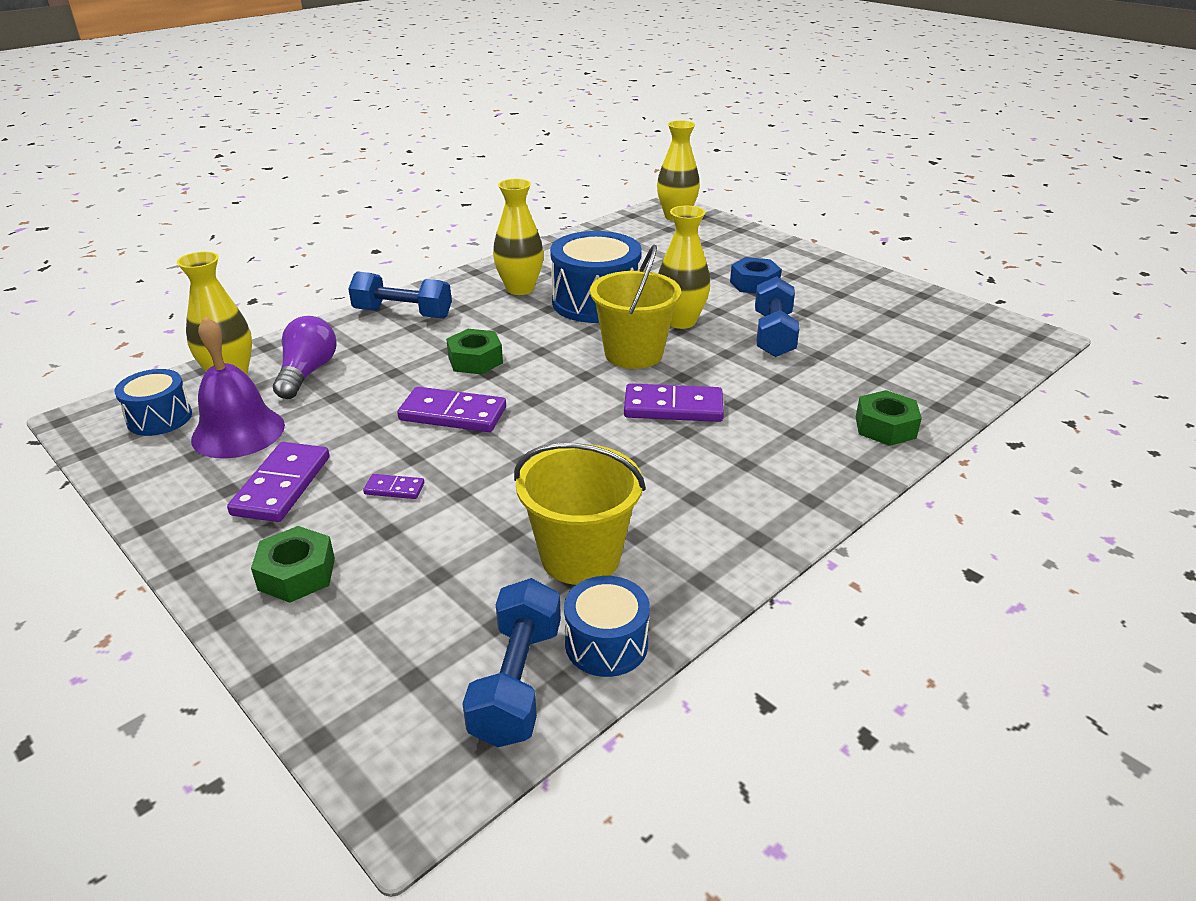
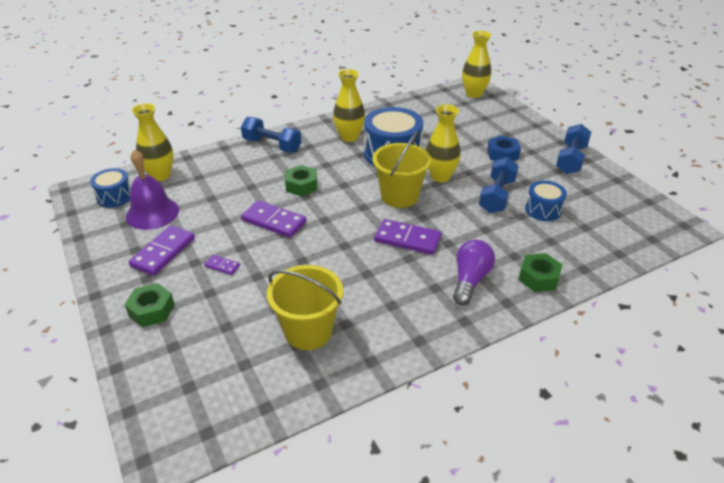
camera: 15 degrees right, 5 degrees up
purple light bulb [273,316,336,399] -> purple light bulb moved to [453,240,495,305]
blue dumbbell [462,578,561,747] -> blue dumbbell moved to [556,124,591,174]
blue drum [564,576,650,677] -> blue drum moved to [525,181,567,221]

